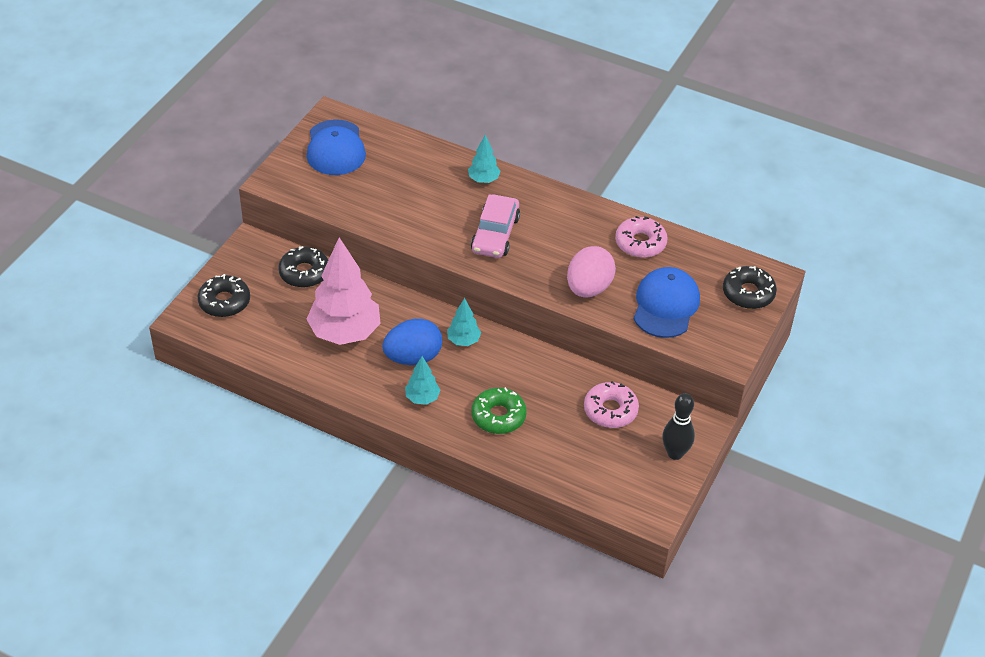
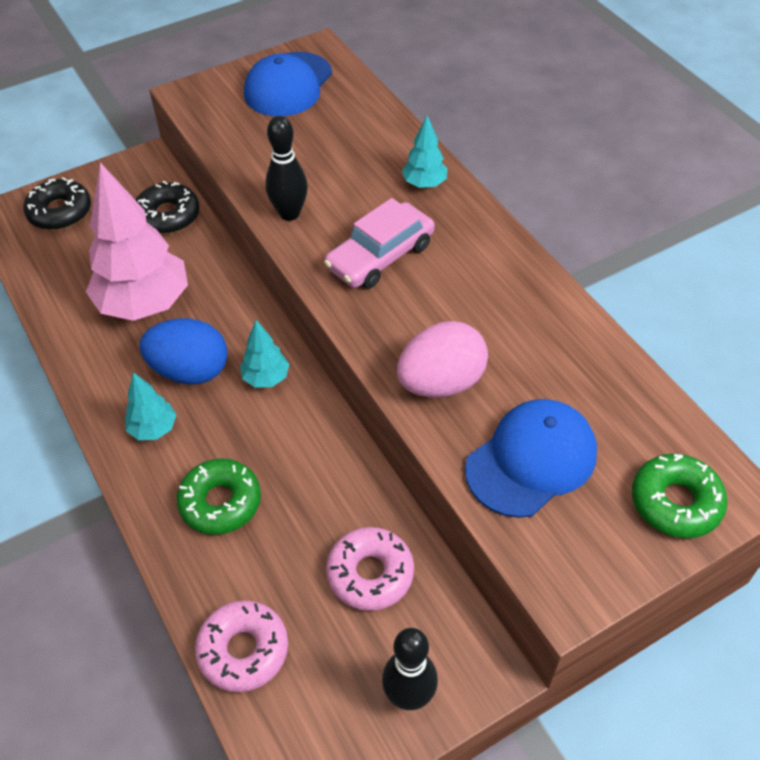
camera: 35 degrees right, 5 degrees up
pink donut [615,216,668,258] -> pink donut moved to [195,601,288,692]
black donut [723,266,777,309] -> green donut [632,454,727,538]
none -> black bowling pin [265,116,308,221]

